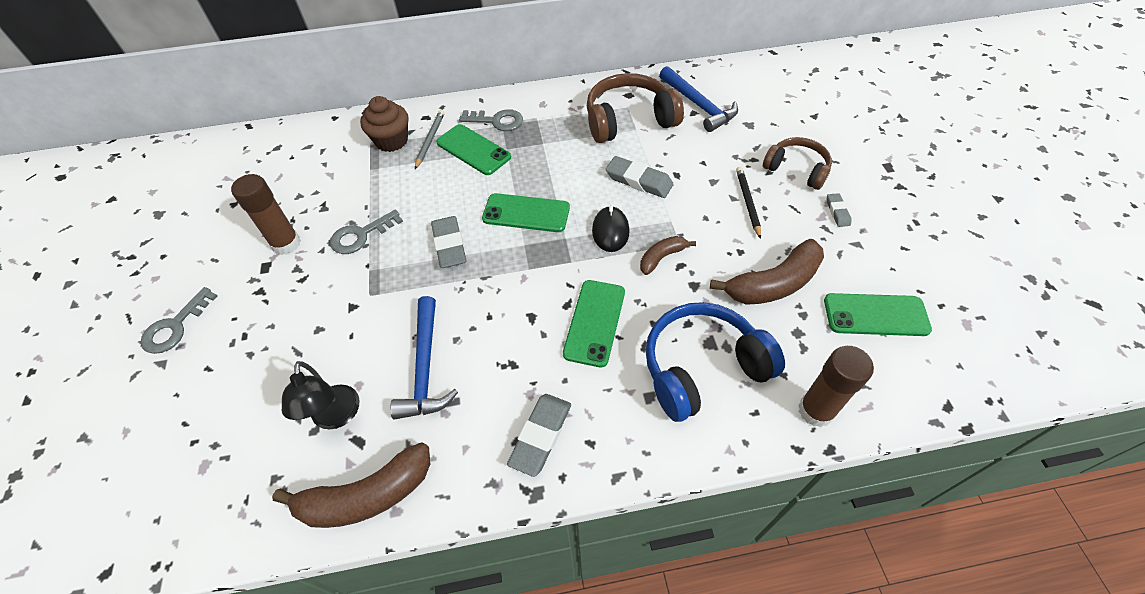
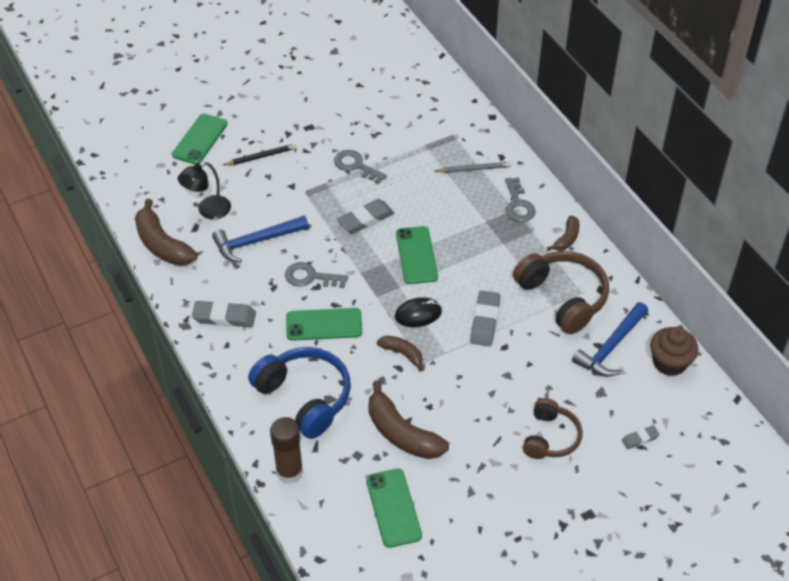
camera: 70 degrees right, 5 degrees down
grey key [141,287,218,354] -> grey key moved to [285,262,348,288]
brown glue stick [231,174,301,255] -> none
brown cupcake [360,96,409,152] -> brown cupcake moved to [650,327,699,376]
green phone [436,124,511,175] -> green phone moved to [172,114,228,165]
black pencil [736,167,761,239] -> black pencil moved to [223,144,297,165]
grey eraser [827,193,852,227] -> grey eraser moved to [622,425,660,449]
none -> brown banana [547,216,579,251]

